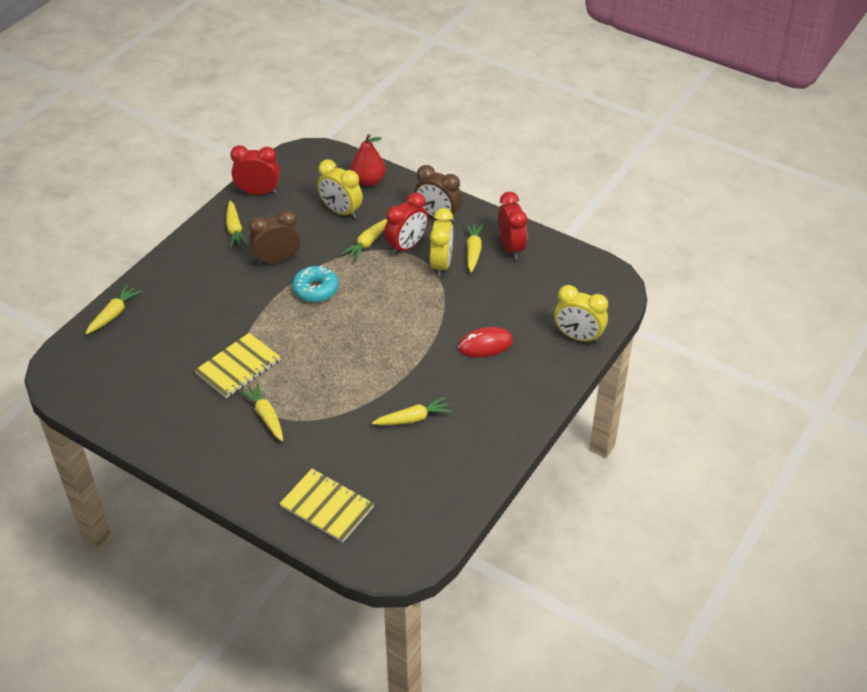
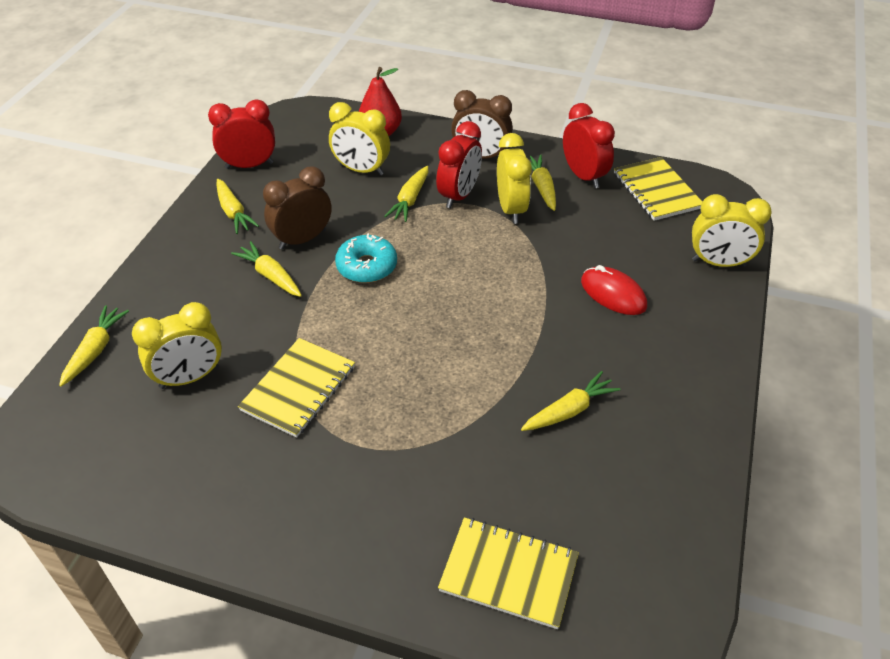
camera: 15 degrees left, 0 degrees up
yellow carrot [240,383,283,441] -> yellow carrot moved to [231,241,302,297]
red mouse [458,327,513,357] -> red mouse turned 75 degrees clockwise [581,265,647,315]
none -> yellow clock [132,302,222,389]
none -> yellow notebook [614,157,702,221]

